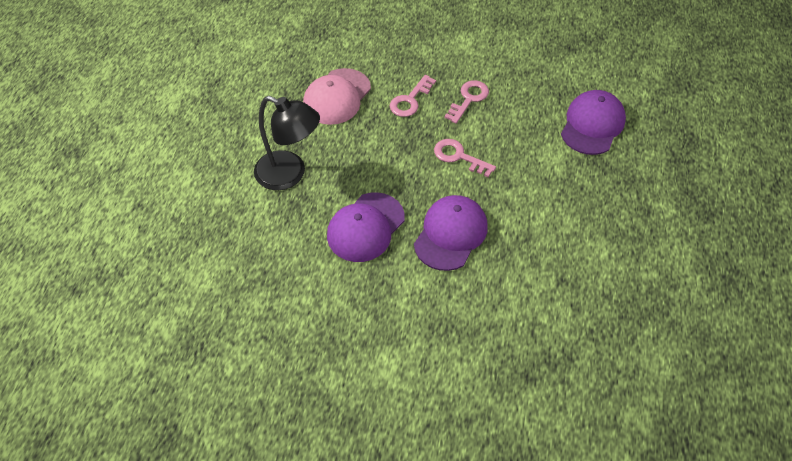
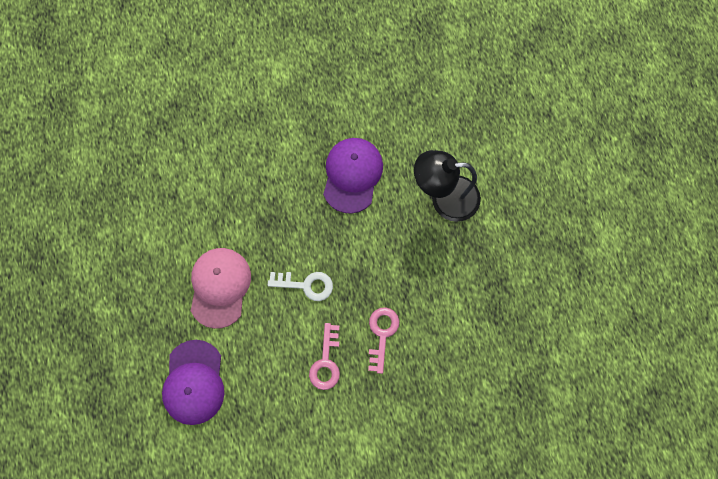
camera: 155 degrees right, 20 degrees up
pink cap [303,68,371,125] -> pink cap moved to [191,248,251,329]
purple cap [414,195,488,271] -> none
pink key [434,139,496,177] -> white key [268,272,333,301]

